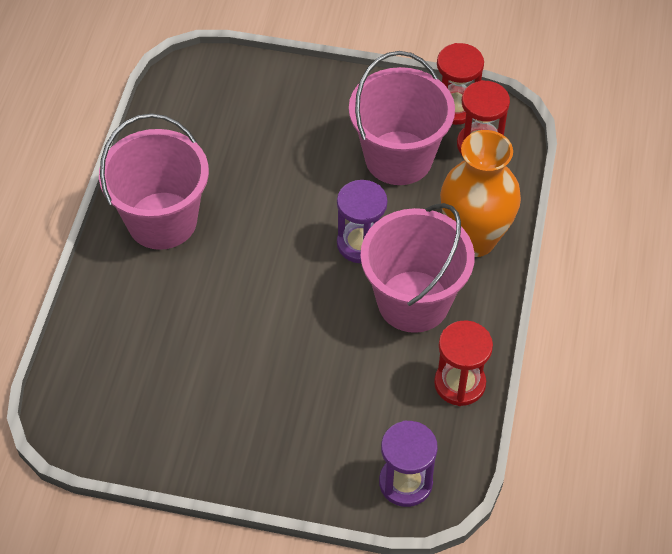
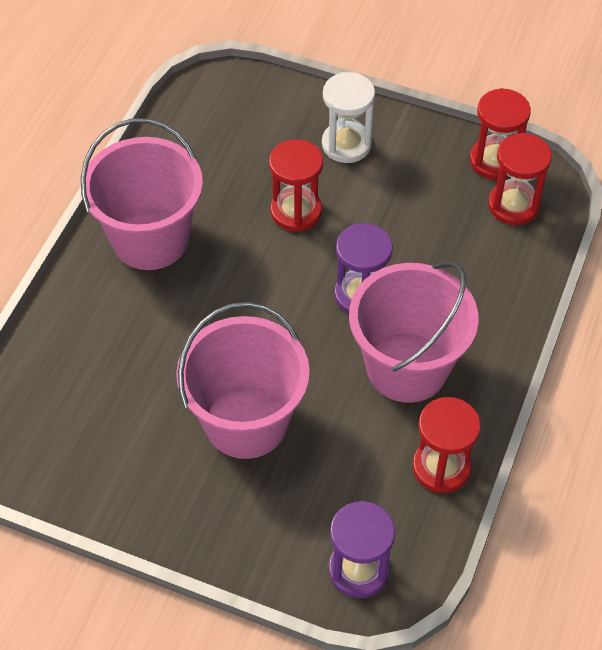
camera: 10 degrees right, 0 degrees up
pink bucket [349,51,455,185] -> pink bucket moved to [176,302,310,459]
orange vase [440,130,521,257] -> none
none -> red hourglass [269,139,323,232]
none -> white hourglass [322,72,375,163]

